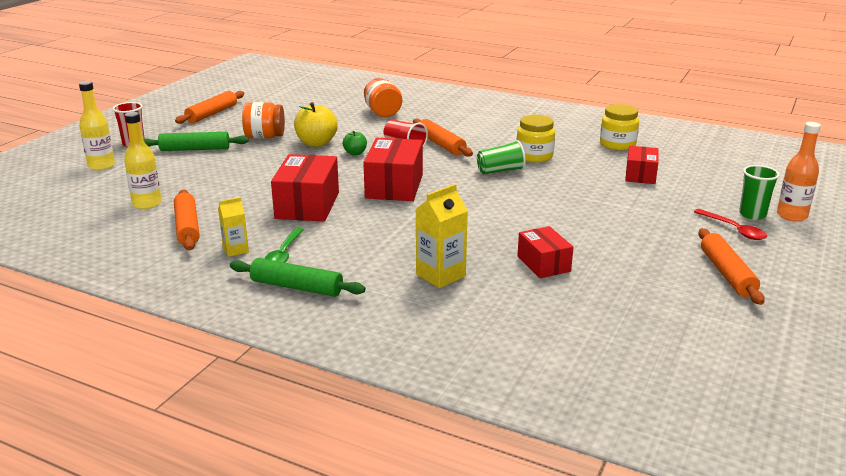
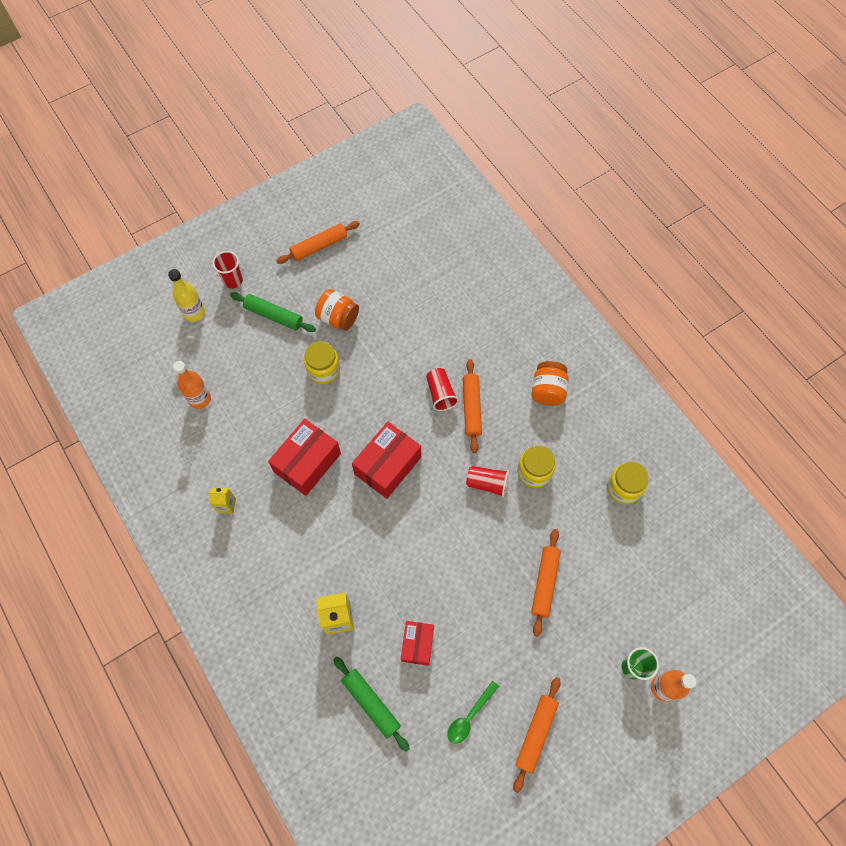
camera: 30 degrees right, 40 degrees up
yellow bottle [124,112,162,209] -> orange bottle [173,361,211,409]
orange rolling pin [174,189,200,251] -> orange rolling pin moved to [531,529,561,637]
green rolling pin [230,258,366,297] -> green rolling pin moved to [333,657,410,752]
green spoon [264,228,304,263] -> green spoon moved to [447,681,499,744]
yellow apple [294,102,338,147] -> none
green apple [343,131,367,155] -> none
orange jar [364,78,402,117] -> orange jar moved to [531,361,568,406]
green cup [477,140,526,174] -> red cup [466,466,509,498]
red box [625,146,659,184] -> none
red spoon [694,209,767,240] -> none
none -> yellow jar [304,341,340,384]

